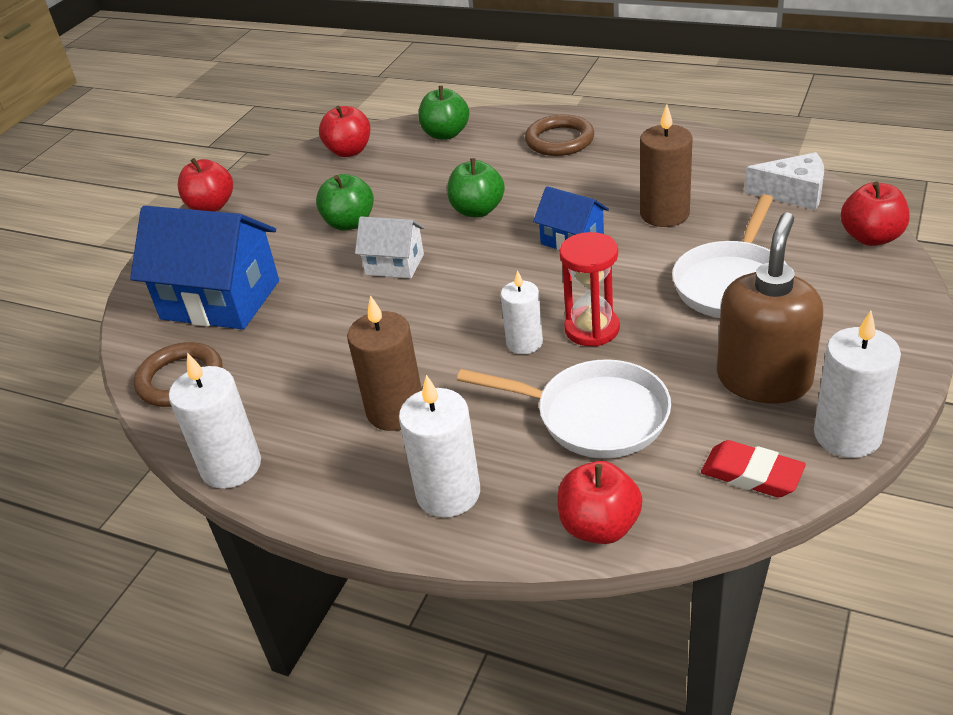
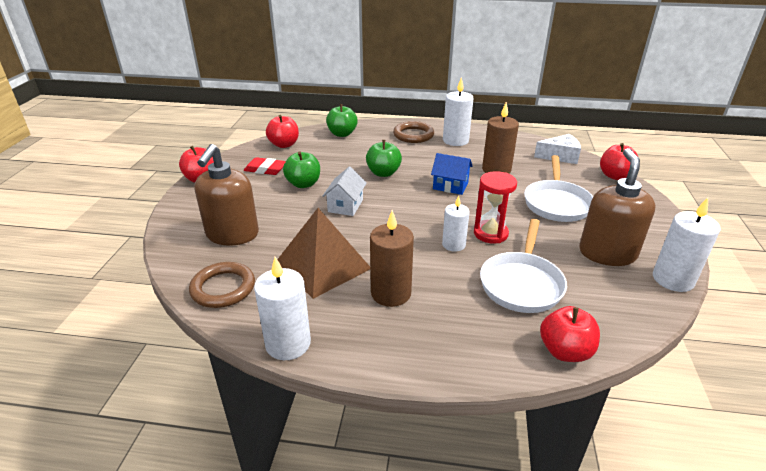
camera: 20 degrees left, 5 degrees down
blue house [130,206,279,329] -> brown soap dispenser [195,144,259,246]
white house [355,216,424,278] -> white house turned 75 degrees counterclockwise [322,166,367,216]
white candle [399,375,480,517] -> white candle moved to [443,77,474,146]
white pan [457,359,671,458] -> white pan turned 105 degrees clockwise [480,219,567,313]
red eraser [701,440,806,497] -> red eraser moved to [244,157,286,175]
none -> brown pyramid [277,208,370,299]

